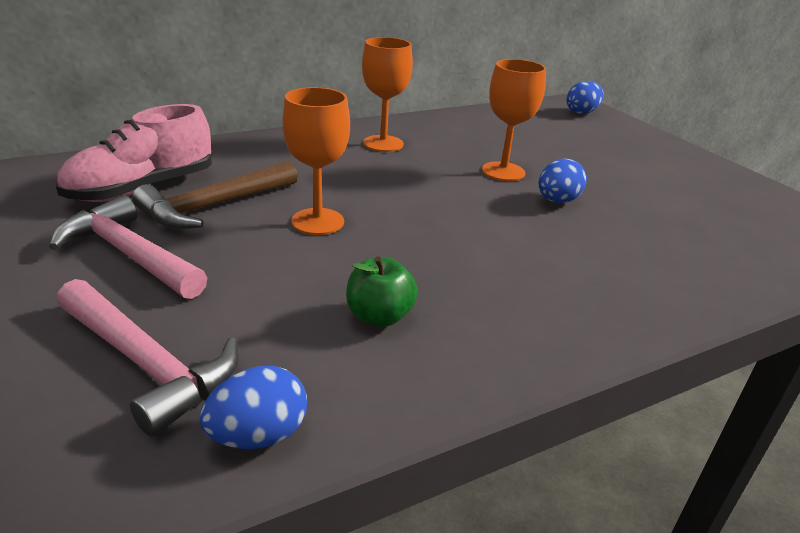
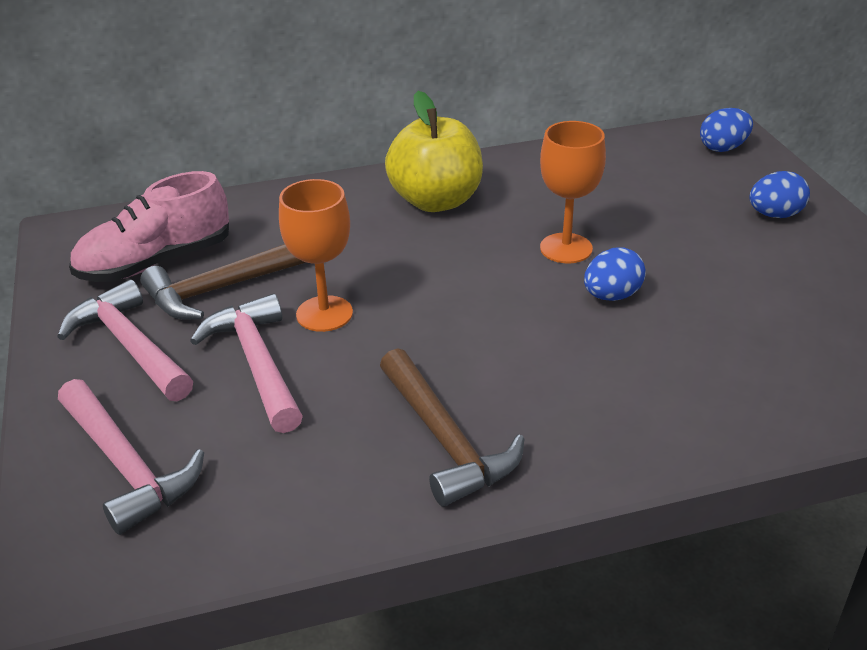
camera: 15 degrees right, 5 degrees up
blue egg [200,366,307,449] -> blue egg moved to [749,171,810,218]
green apple [346,256,418,327] -> none
orange goblet [362,37,413,152] -> yellow apple [385,91,483,212]
none -> pink hammer [190,293,303,433]
none -> brown hammer [380,348,524,507]

